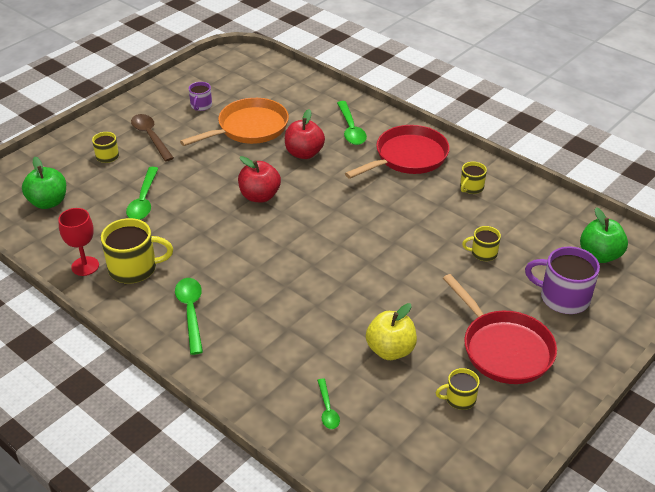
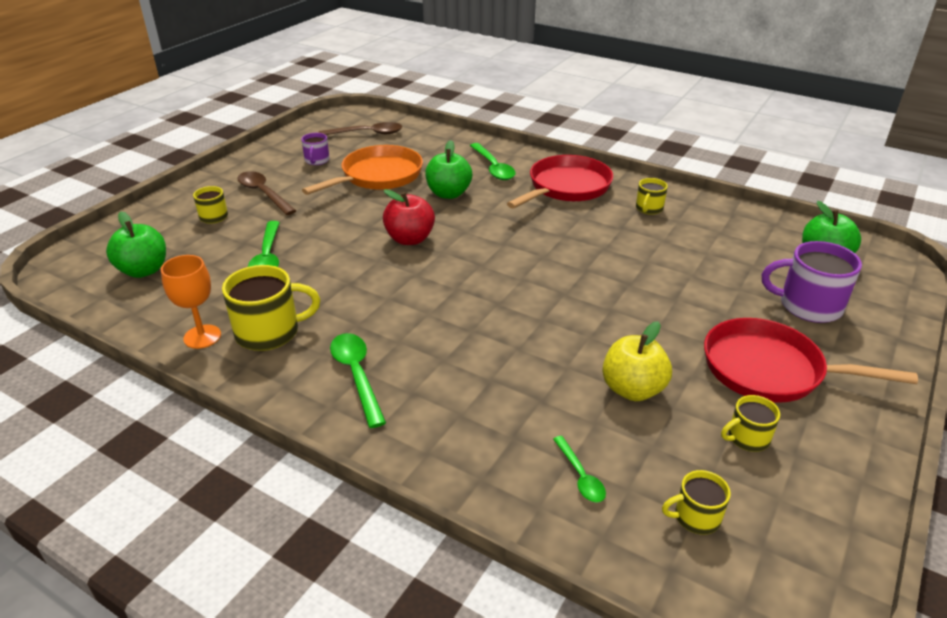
camera: 10 degrees left, 5 degrees down
red goblet [58,208,99,276] -> orange goblet [161,255,221,349]
red apple [285,109,325,159] -> green apple [425,140,472,199]
red pan [443,274,557,384] -> red pan turned 150 degrees clockwise [704,318,918,403]
yellow mug [462,226,501,261] -> yellow mug moved to [662,470,731,535]
none -> brown spoon [318,122,403,135]

